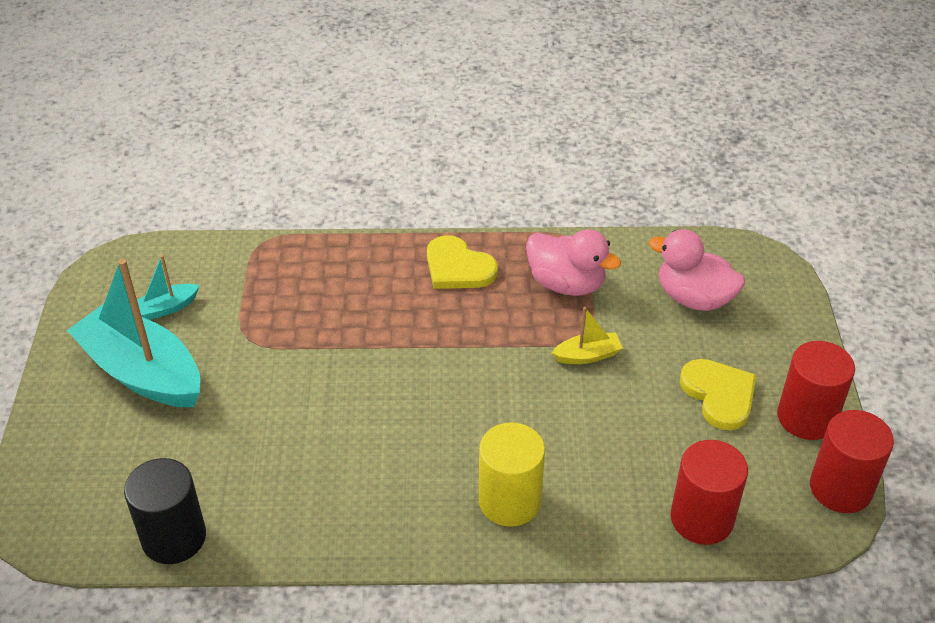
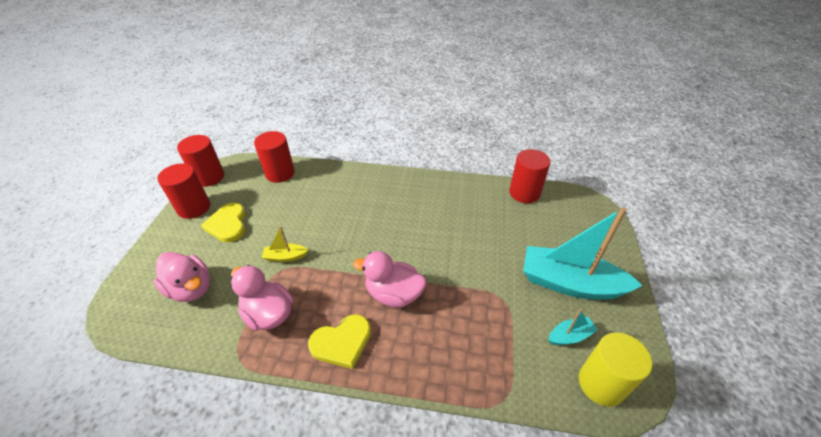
camera: 170 degrees left, 0 degrees up
turquoise boat [67,259,200,407] -> turquoise boat turned 150 degrees clockwise [523,207,643,300]
black cylinder [124,458,206,564] -> red cylinder [509,149,551,203]
yellow heart [427,235,498,289] -> yellow heart turned 105 degrees clockwise [308,314,371,369]
yellow cylinder [479,422,545,527] -> yellow cylinder moved to [579,332,652,407]
none -> pink duck [353,251,427,308]

